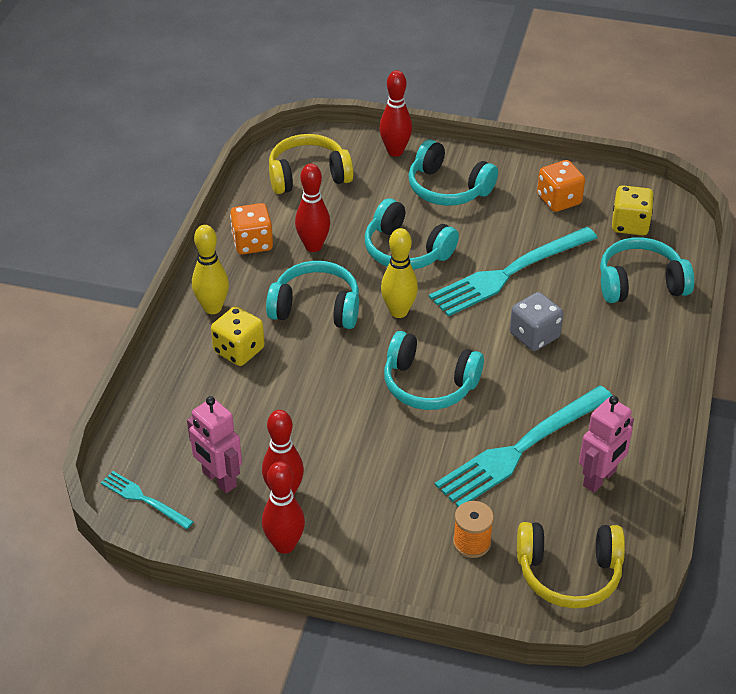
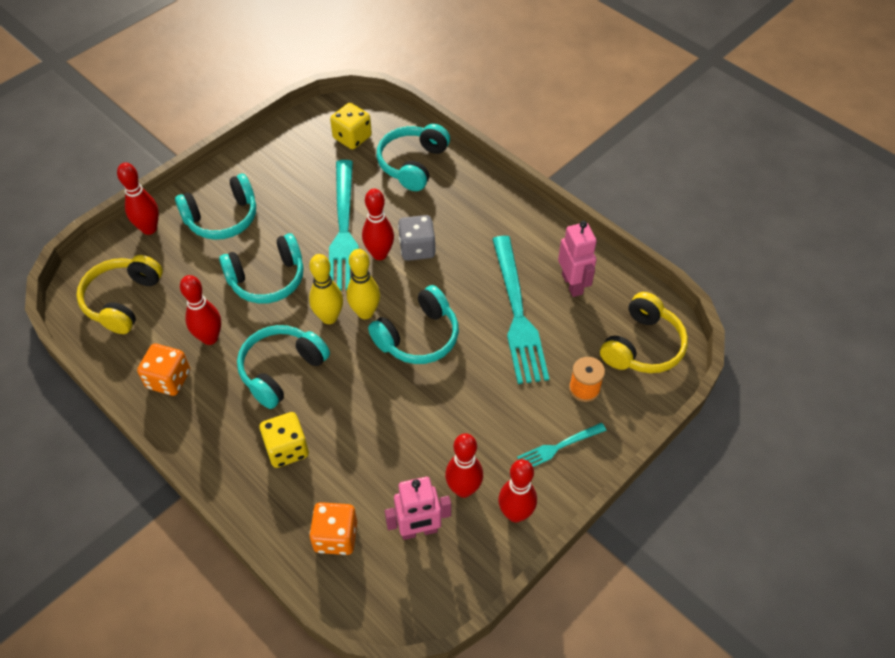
camera: 60 degrees left, 10 degrees up
turquoise fork [101,471,194,529] -> turquoise fork moved to [517,423,606,467]
yellow bowling pin [192,225,229,314] -> yellow bowling pin moved to [347,249,380,319]
orange dice [537,160,585,212] -> orange dice moved to [309,502,357,555]
none -> red bowling pin [362,189,394,260]

